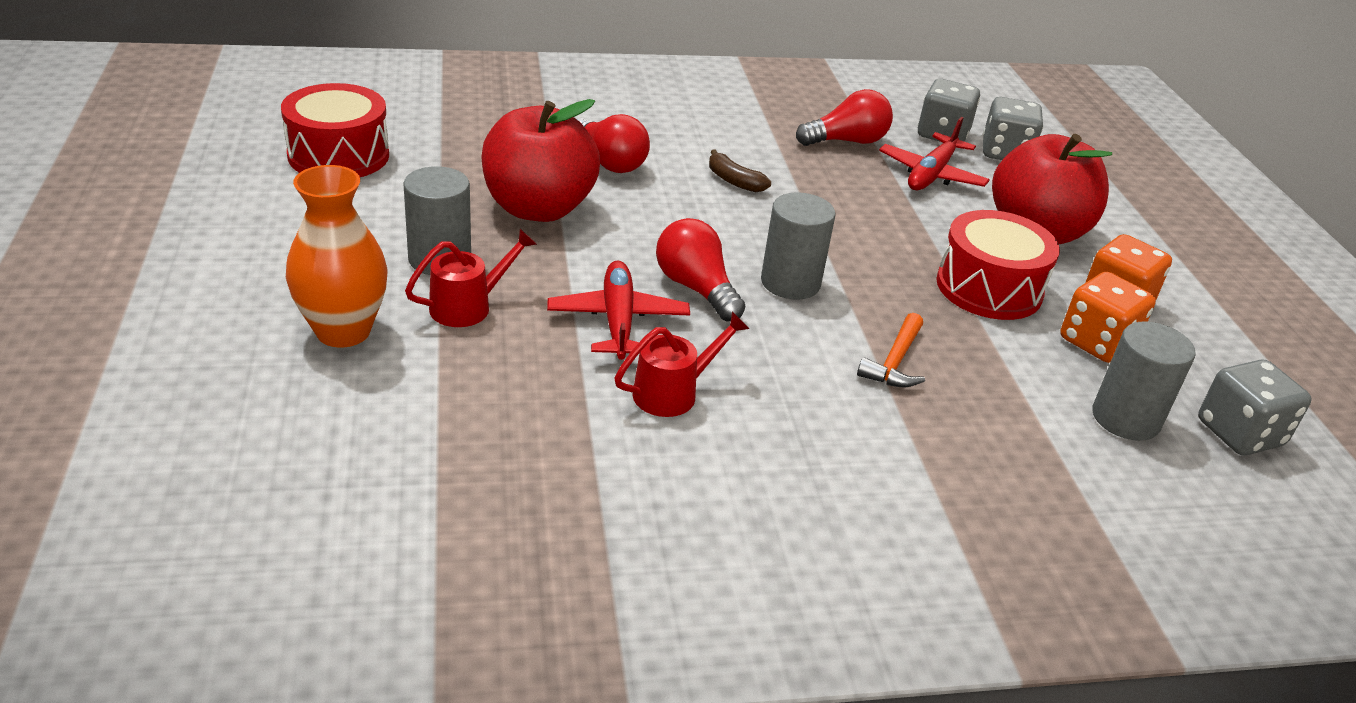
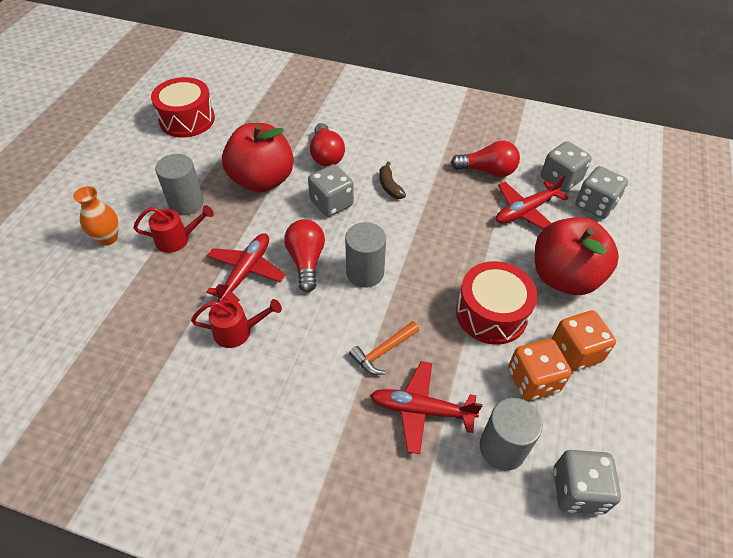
camera: 30 degrees right, 15 degrees up
orange vase [286,165,388,348] -> orange vase [73,186,119,246], size x0.67
none -> grey dice [308,164,354,217]
none -> red plane [370,361,483,454]

